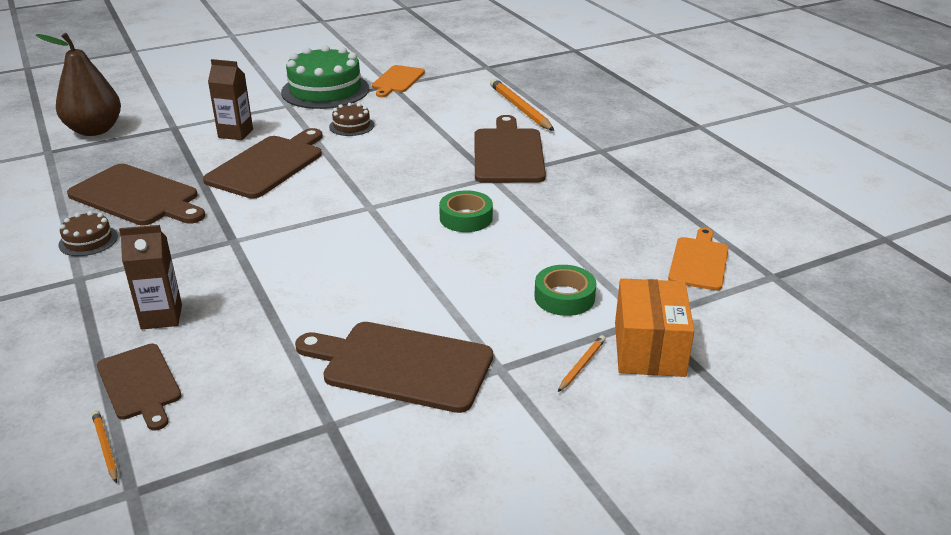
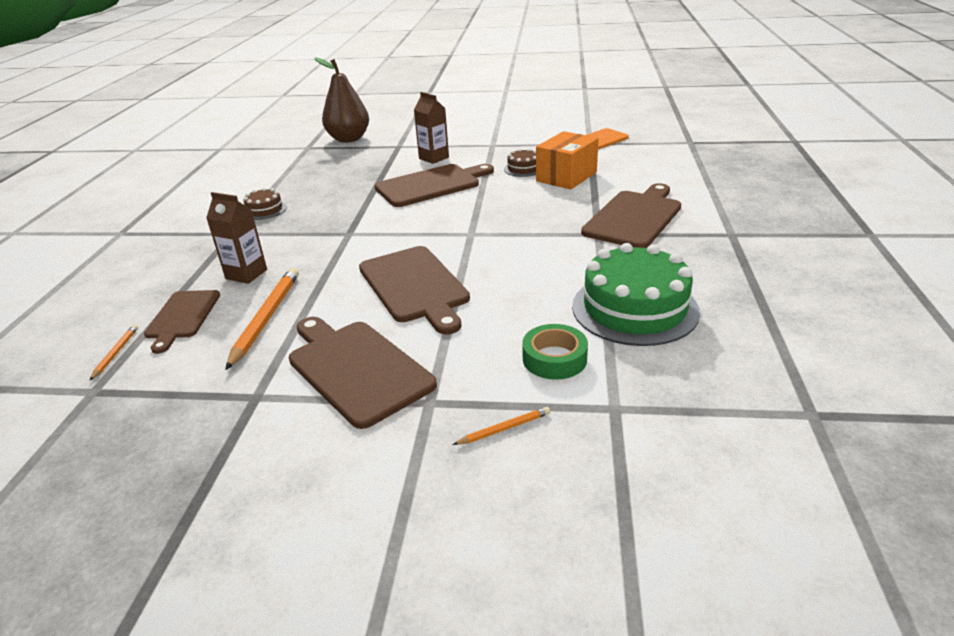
camera: 35 degrees right, 0 degrees up
brown cutting board [67,164,205,226] -> brown cutting board moved to [359,246,470,334]
green cake [281,45,369,109] -> green cake moved to [572,243,700,346]
green tape [439,190,493,232] -> none
orange pencil [490,78,554,131] -> orange pencil moved to [225,268,299,370]
orange box [615,278,695,377] -> orange box moved to [536,131,599,190]
orange cutting board [668,228,729,291] -> none

